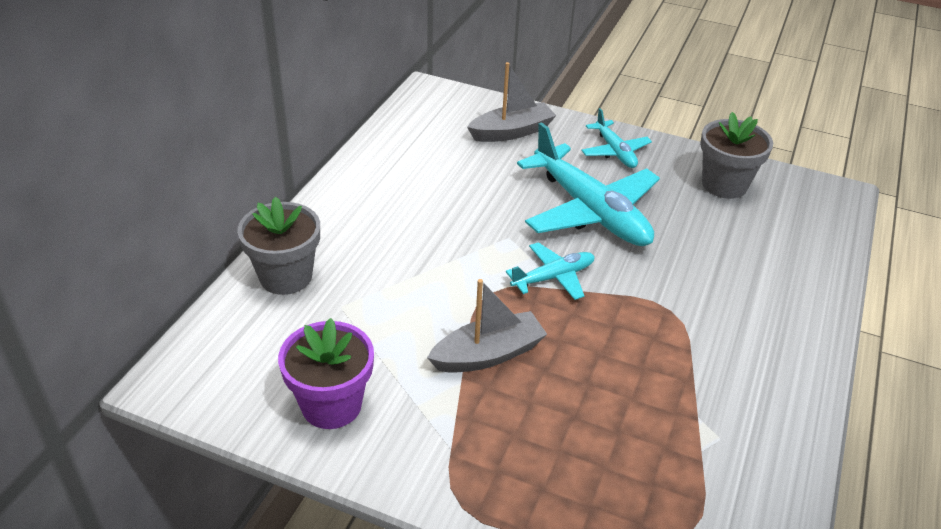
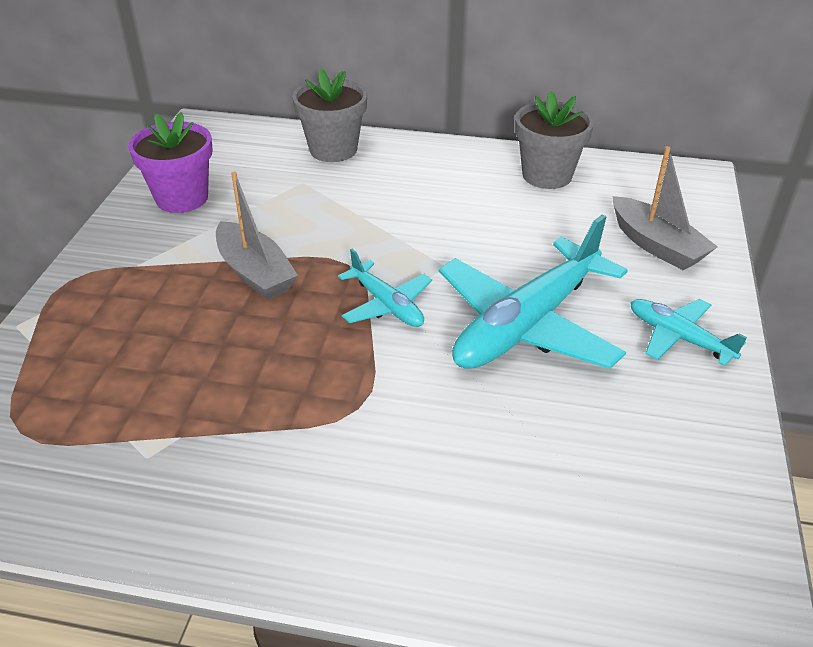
camera: 80 degrees right, 0 degrees up
turquoise plane [581,108,652,168] -> turquoise plane turned 75 degrees clockwise [630,299,747,366]
grey flower pot [700,112,773,199] -> grey flower pot moved to [515,91,594,189]

